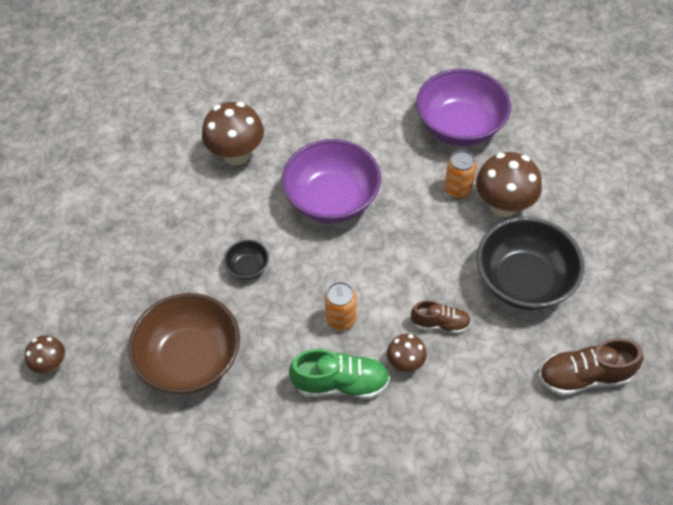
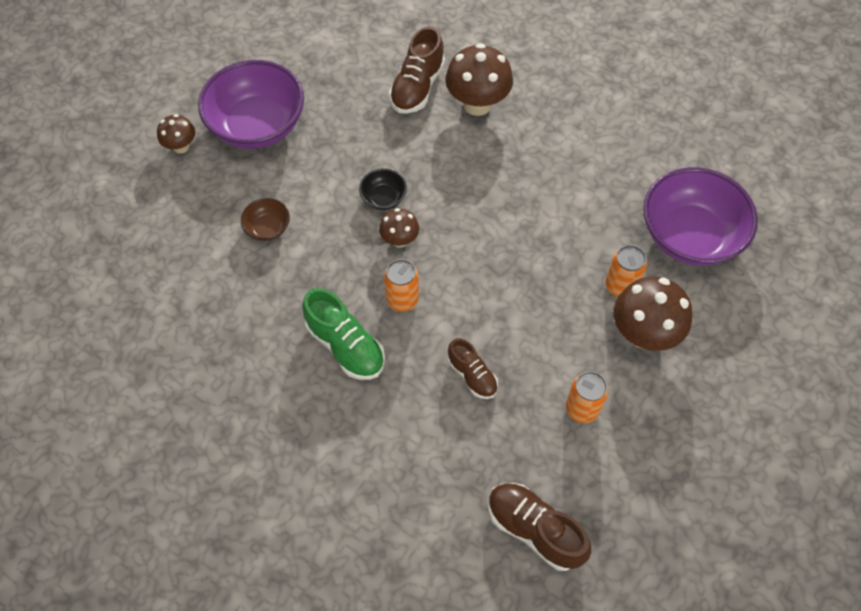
camera: 45 degrees right, 5 degrees up
brown bowl [128,293,240,394] -> brown bowl [241,198,290,241], size x0.44
purple bowl [282,139,381,223] -> purple bowl moved to [198,60,304,149]
brown mushroom [387,334,427,372] -> brown mushroom moved to [379,208,419,248]
black bowl [477,217,584,310] -> orange can [565,371,608,423]
none -> brown shoe [389,26,445,114]

